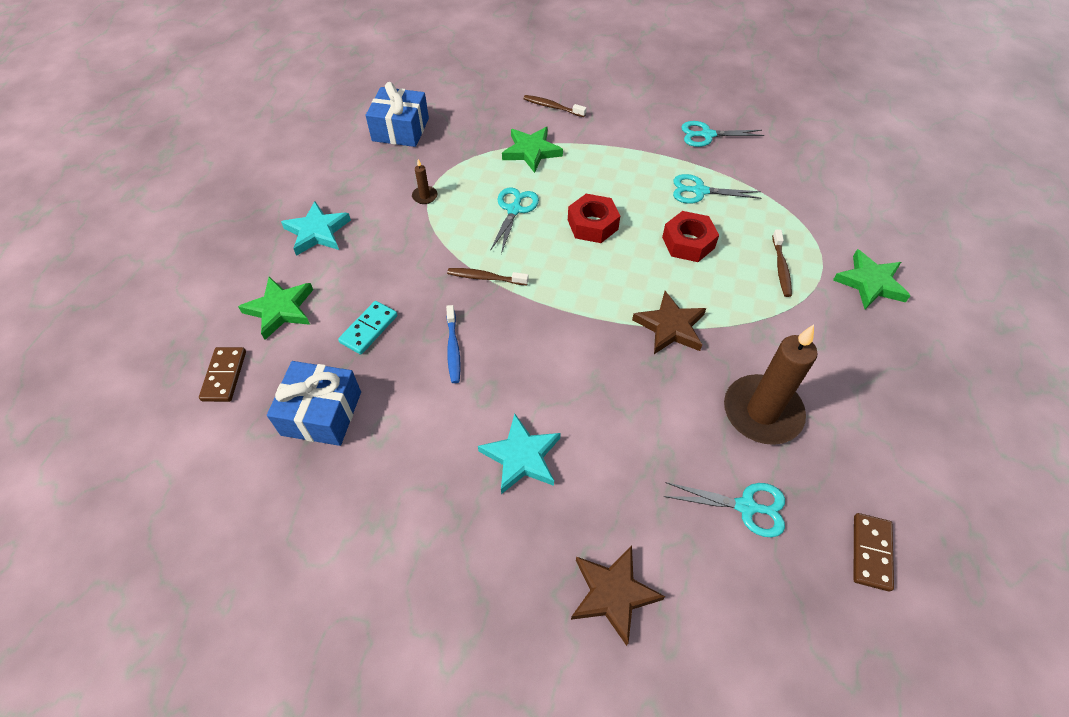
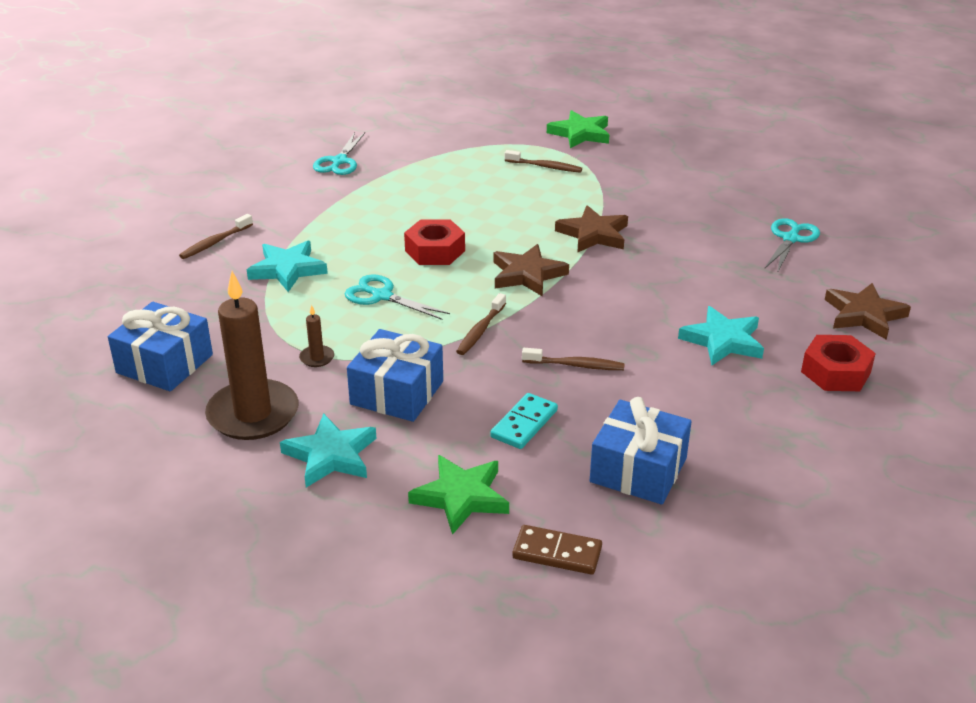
camera: 75 degrees left, 20 degrees down
turquoise domino [338,301,397,355] -> turquoise domino turned 75 degrees clockwise [490,393,558,449]
blue toothbrush [446,305,461,383] -> brown toothbrush [522,348,625,370]
green star [502,127,563,173] -> turquoise star [247,241,328,292]
red nut [662,211,719,262] -> red nut moved to [801,335,876,391]
turquoise scissors [673,174,762,204] -> none
brown candle [724,325,818,445] -> brown candle moved to [205,271,299,440]
brown domino [853,513,894,591] -> none
none -> blue gift [347,329,443,422]
none -> brown star [493,244,569,297]

